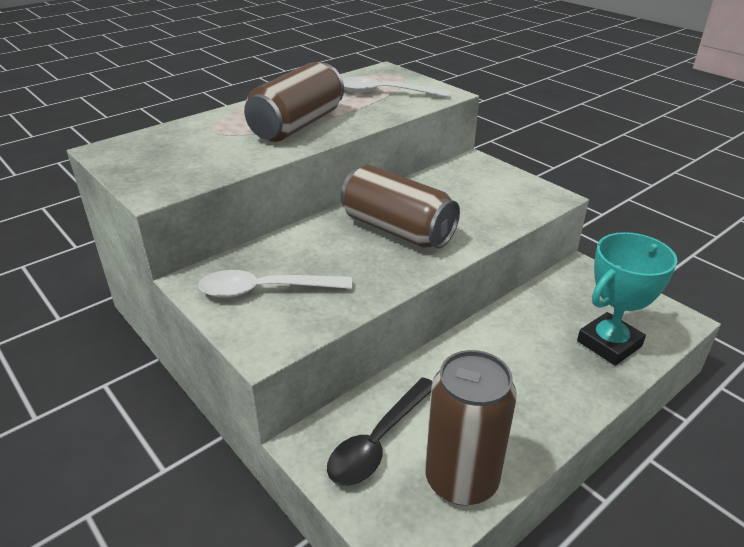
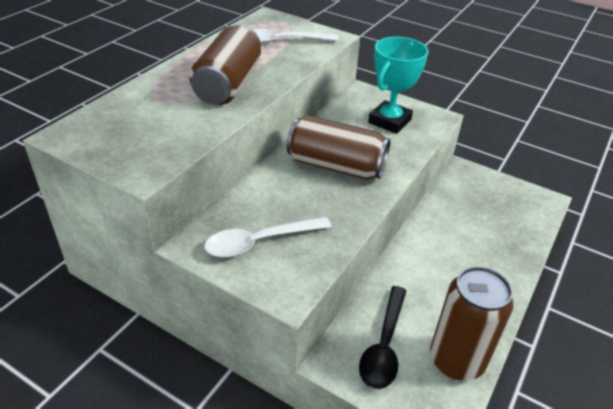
camera: 20 degrees left, 5 degrees up
turquoise trophy [577,232,677,366] -> turquoise trophy moved to [368,37,429,134]

